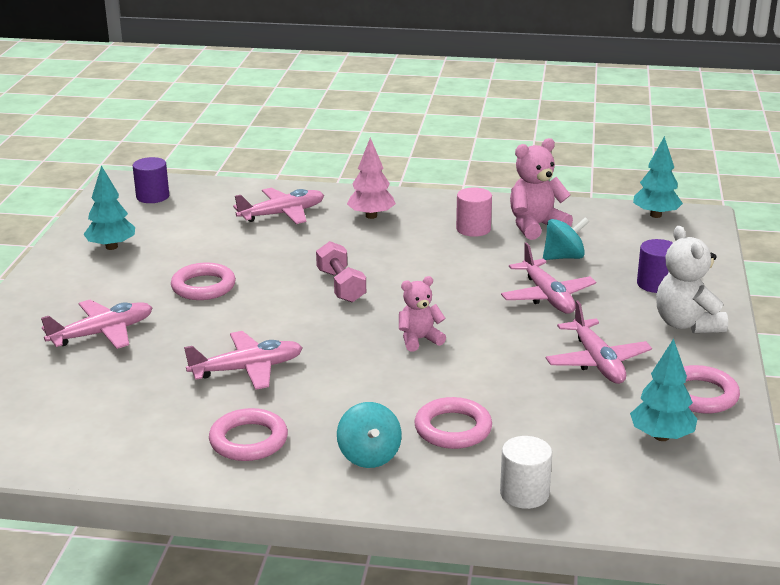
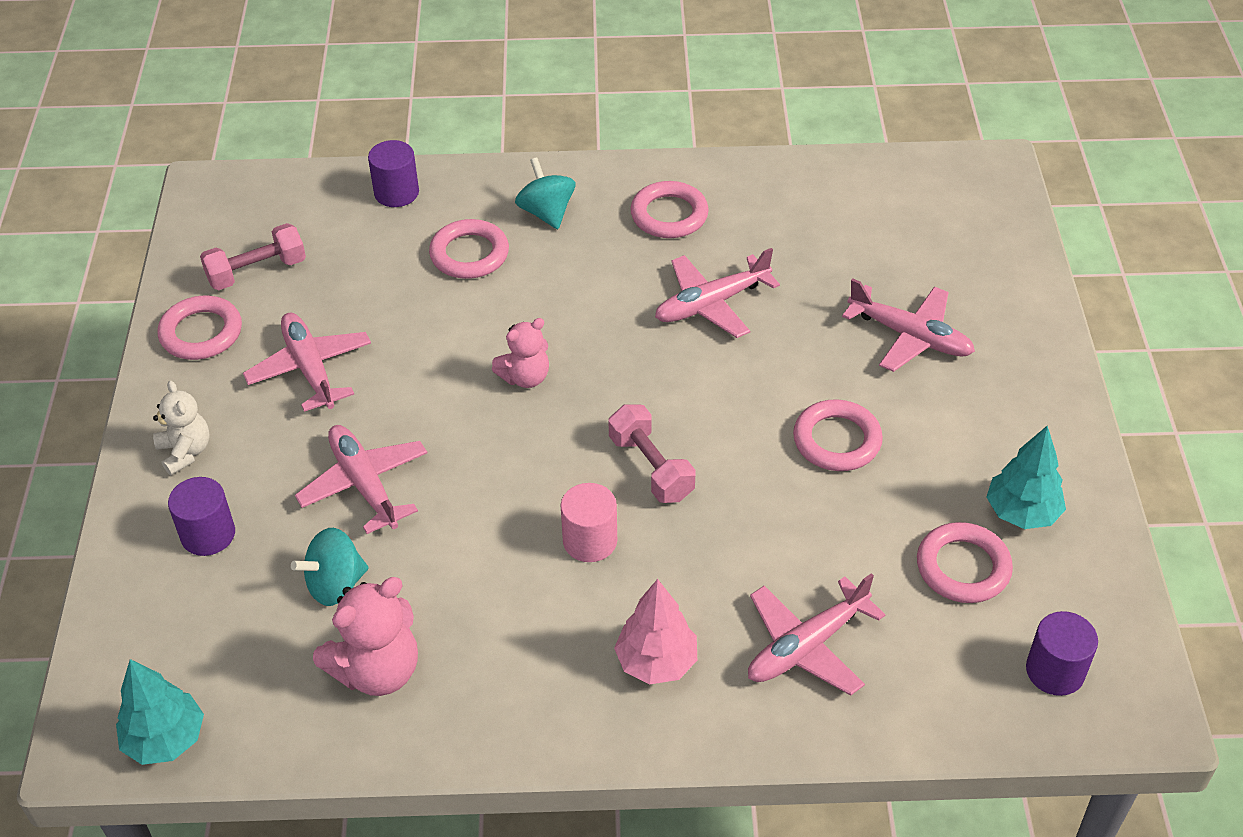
camera: 170 degrees right, 20 degrees up
pink plane [41,300,153,349] -> pink plane turned 105 degrees counterclockwise [842,278,975,372]
pink cylinder [456,187,492,237] -> pink cylinder moved to [561,483,617,562]
white cylinder [500,436,552,509] -> purple cylinder [368,140,419,207]
turquoise tree [630,338,697,441] -> pink dumbbell [200,223,306,290]
white teddy bear [656,226,728,333] -> white teddy bear [153,380,210,476], size x0.64
none -> pink ring [917,522,1013,603]

